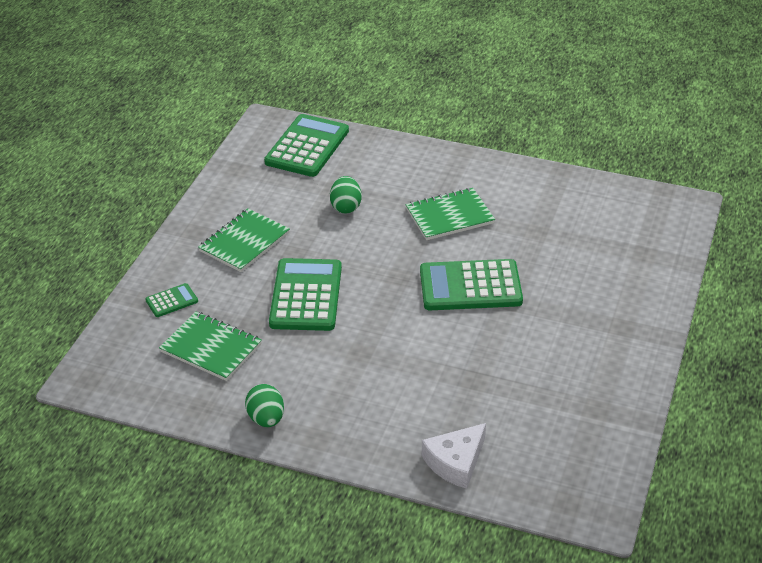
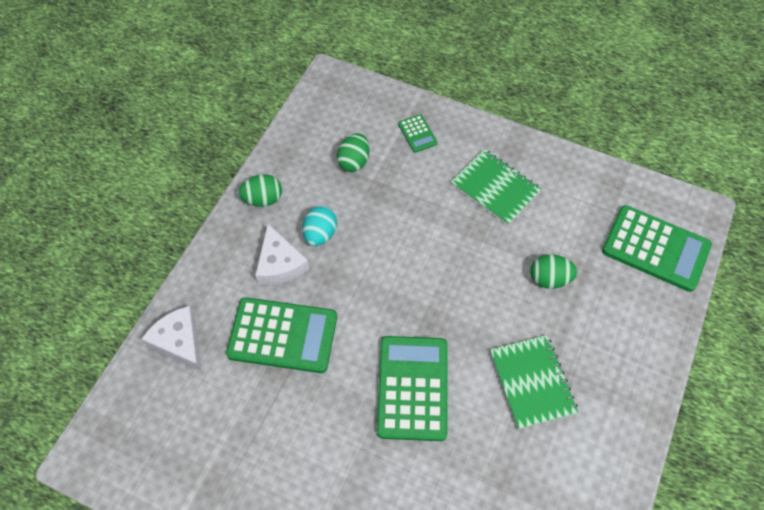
camera: 95 degrees right, 20 degrees up
green notebook [159,311,262,381] -> green egg [337,133,369,172]
green calculator [269,258,342,331] -> green calculator moved to [226,297,337,373]
none -> white cheese [255,224,309,285]
none -> turquoise egg [303,206,337,246]

